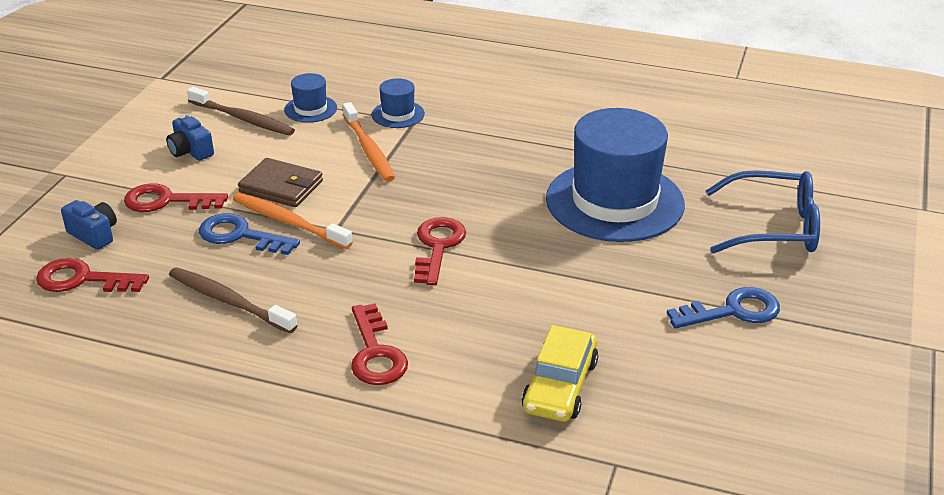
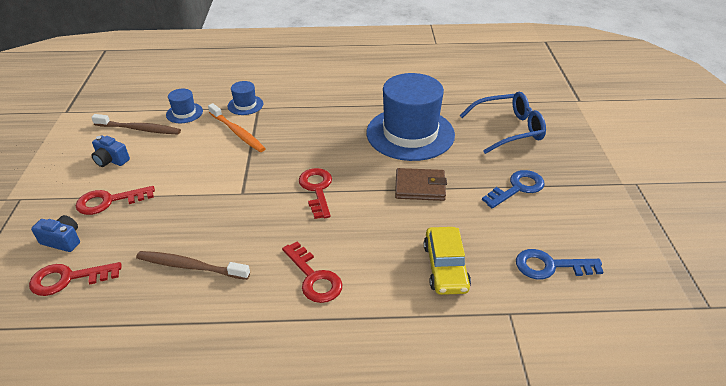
camera: 20 degrees left, 5 degrees up
blue key [199,213,300,255] -> blue key moved to [516,249,603,280]
orange toothbrush [233,193,353,249] -> none
brown wallet [238,158,323,207] -> brown wallet moved to [395,168,447,201]

